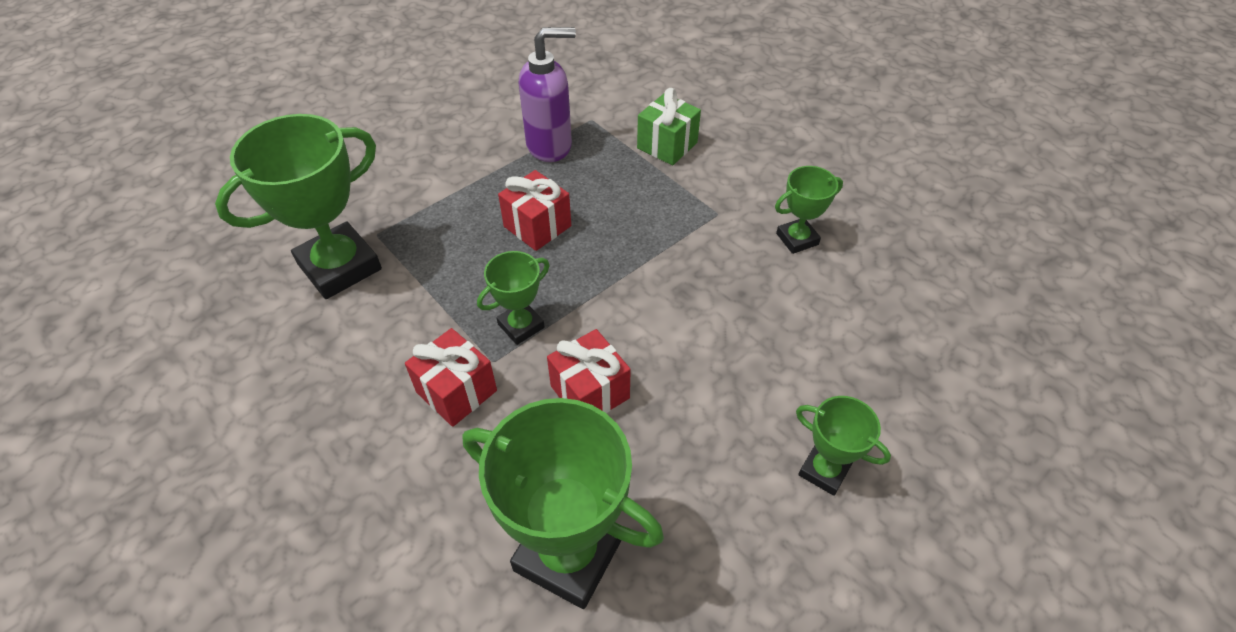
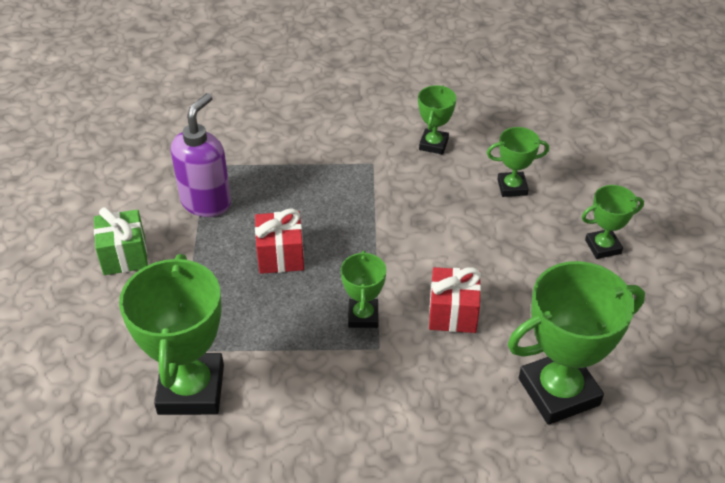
camera: 50 degrees left, 5 degrees down
red gift [405,328,497,427] -> none
green gift [637,88,701,165] -> green gift moved to [94,207,148,275]
none -> green trophy [487,127,549,197]

